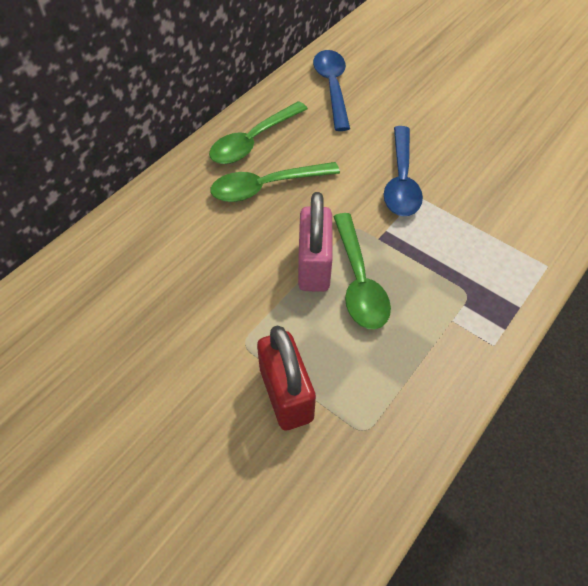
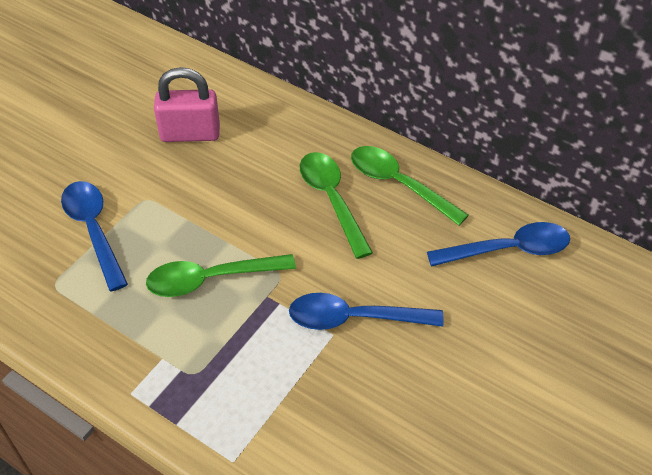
camera: 85 degrees right, 5 degrees down
red padlock [257,326,316,431] -> blue spoon [61,181,128,291]
pink padlock [298,192,333,292] -> pink padlock moved to [154,67,220,142]

